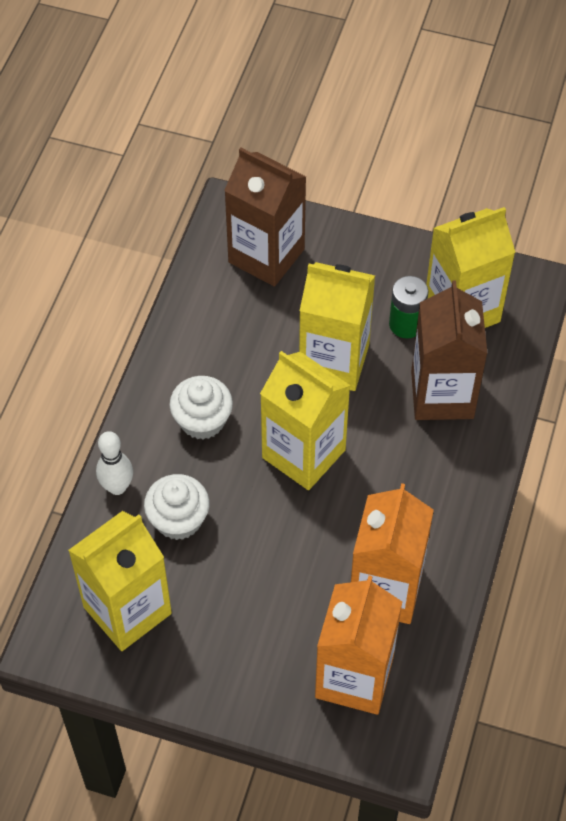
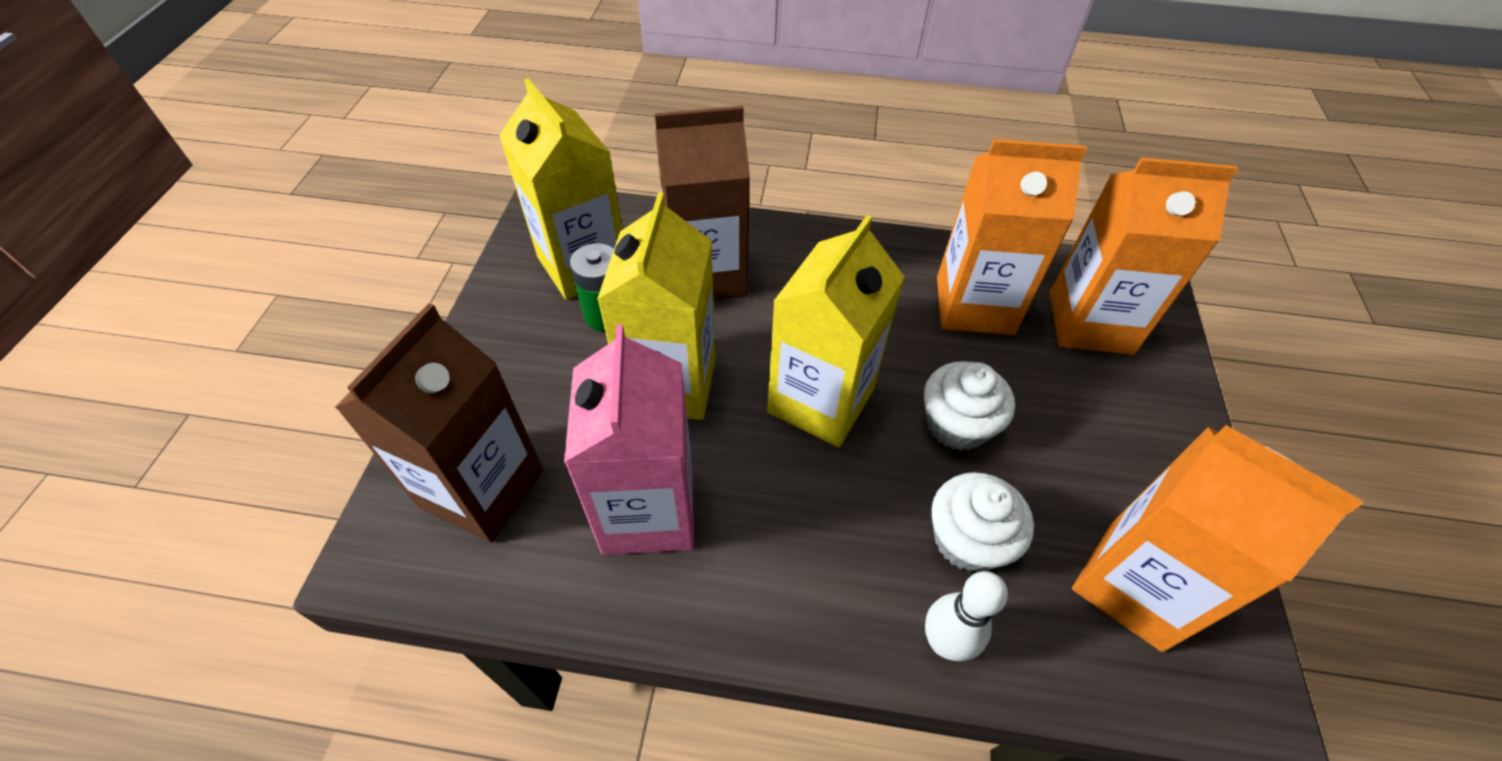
camera: 100 degrees left, 5 degrees down
yellow carton [68,511,172,651] -> orange carton [1072,425,1362,652]
white cupcake [170,376,233,440] -> white cupcake moved to [924,361,1015,451]
none -> pink carton [564,324,694,555]

